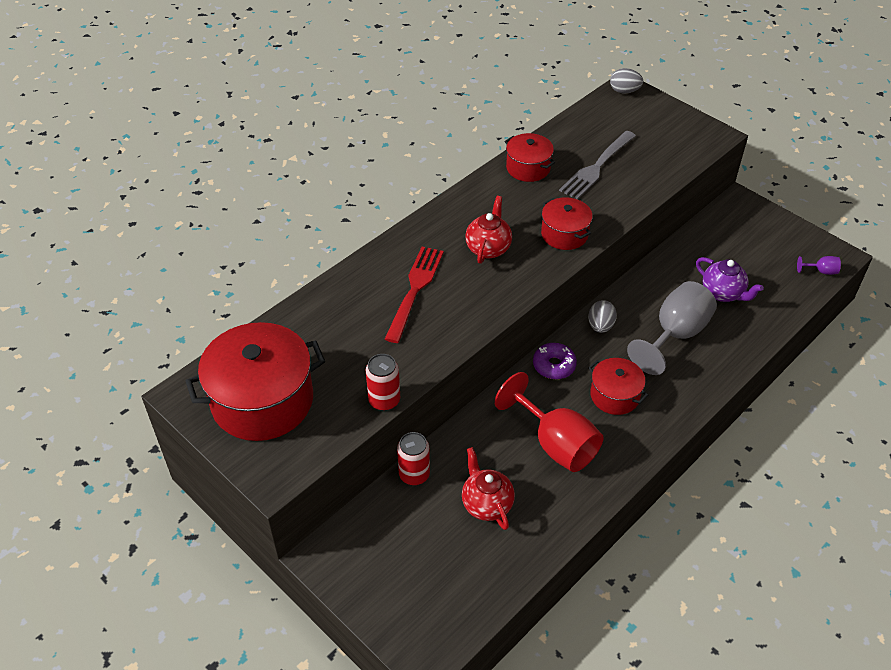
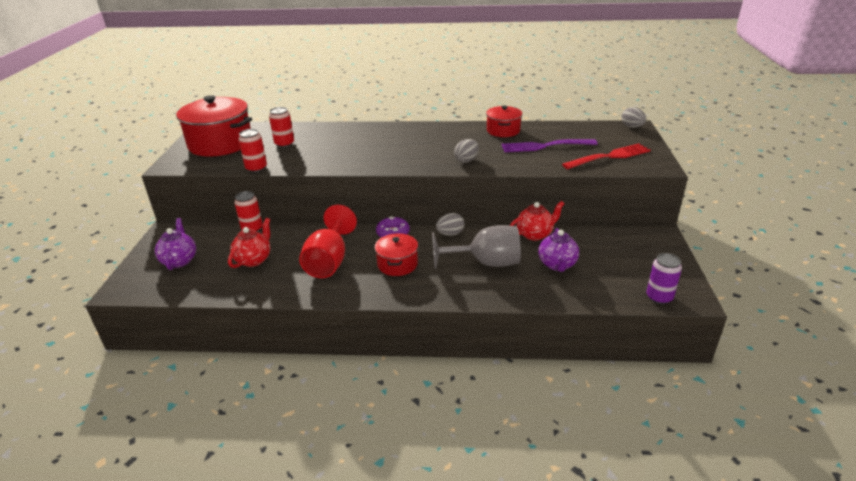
camera: 50 degrees right, 15 degrees down
red fork [385,247,444,343] -> red fork moved to [562,143,651,169]
red teapot [465,196,512,264] -> red teapot moved to [510,201,565,241]
red pot [541,197,593,250] -> grey egg [454,139,479,163]
grey fork [559,131,636,200] -> purple fork [501,139,597,152]
purple goblet [797,256,841,275] -> purple can [646,253,682,304]
none -> purple teapot [155,218,196,270]
none -> red can [269,107,294,148]

